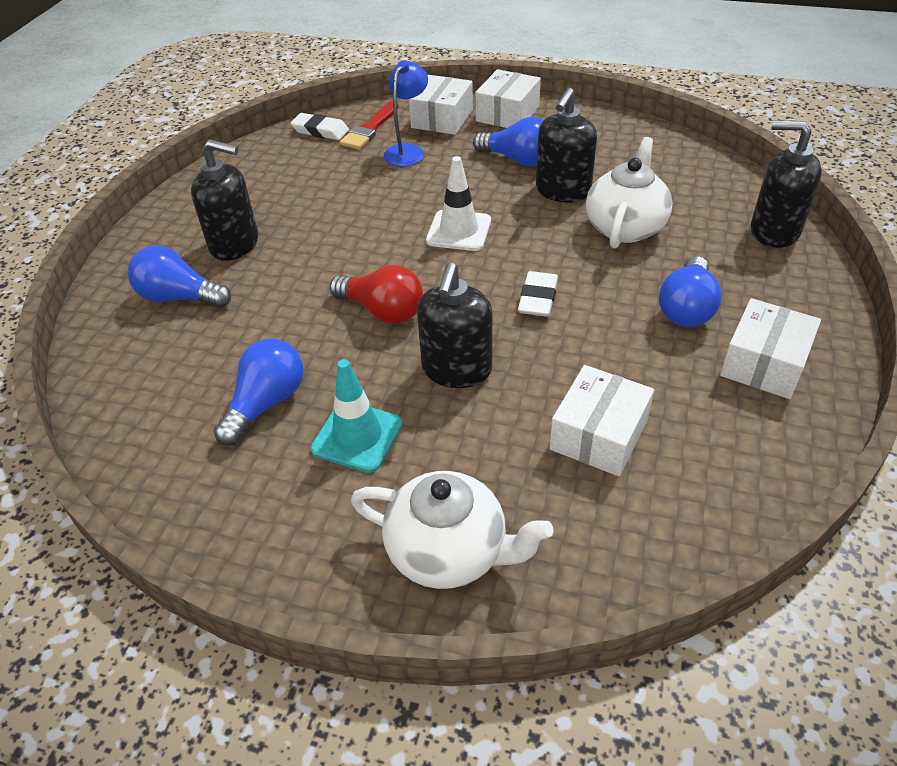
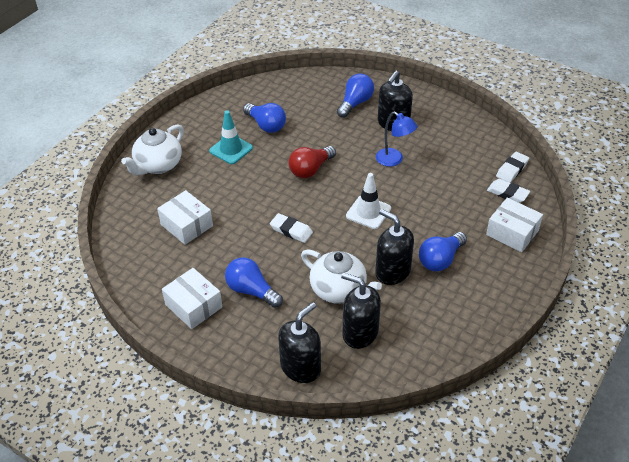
camera: 105 degrees right, 0 degrees up
red brush [340,101,399,149] -> white eraser [487,179,530,203]
blue lamp [383,61,428,167] -> blue lamp moved to [376,111,417,166]
black soap dispenser [417,263,493,388] -> black soap dispenser moved to [341,273,381,349]
white box [475,69,541,128] -> none

